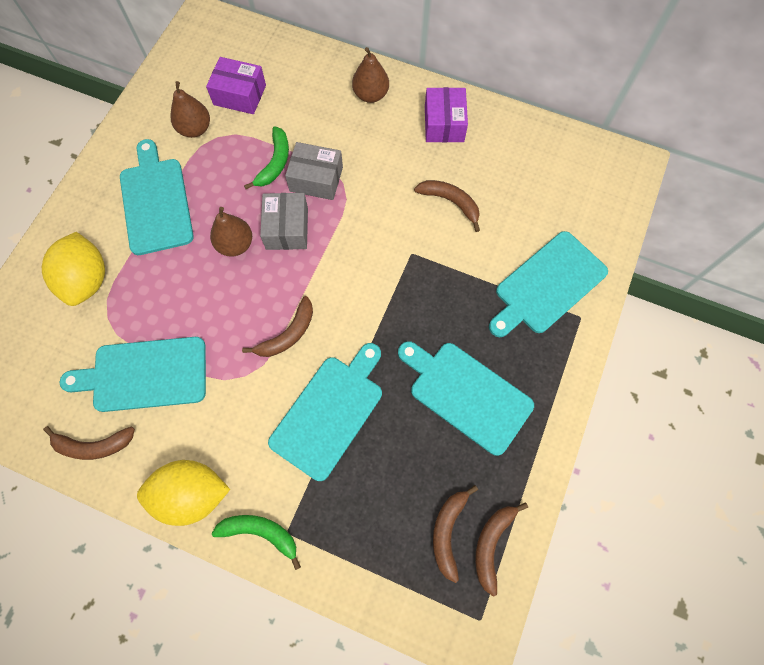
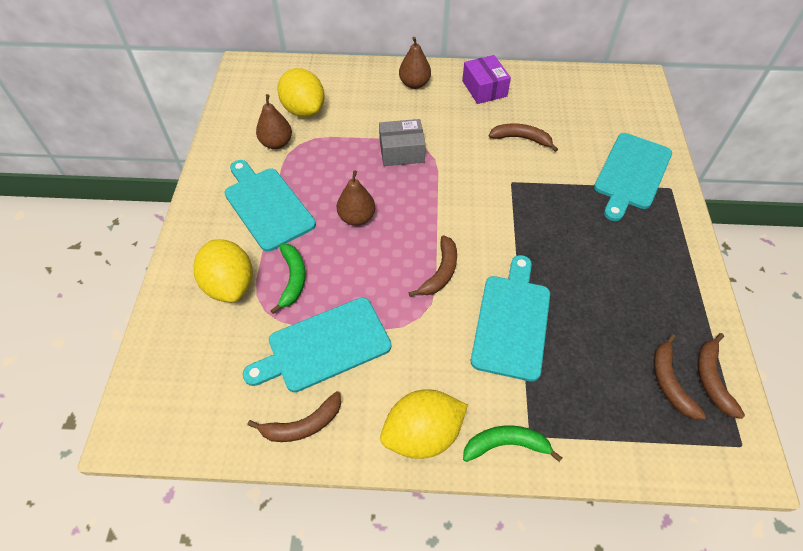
camera: 20 degrees left, 15 degrees down
purple box [206,57,266,114] -> yellow lemon [277,68,325,117]
green banana [244,126,289,189] -> green banana moved to [270,244,306,314]
grey box [260,193,308,250] -> none
turquoise cutting board [398,341,534,456] -> none

